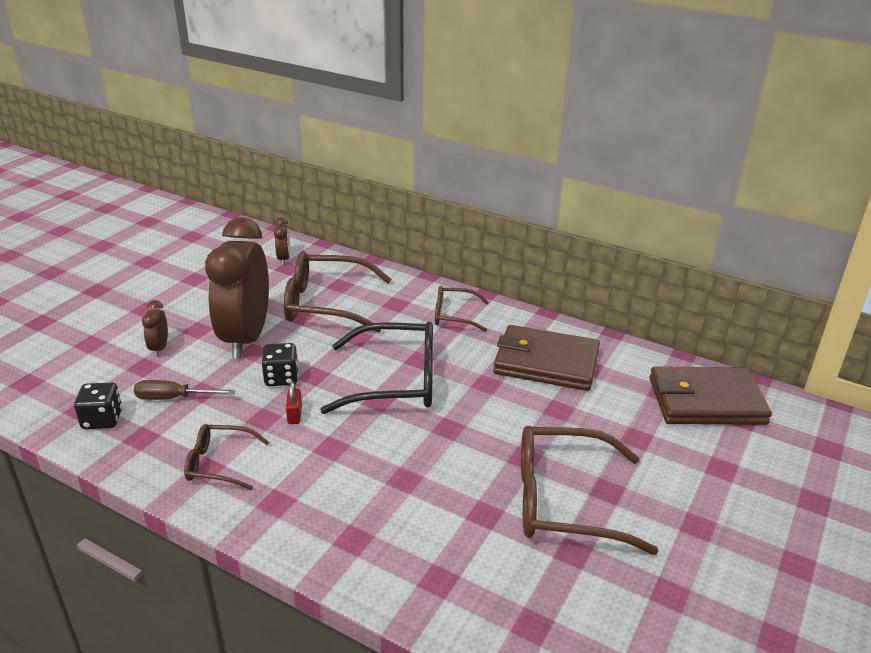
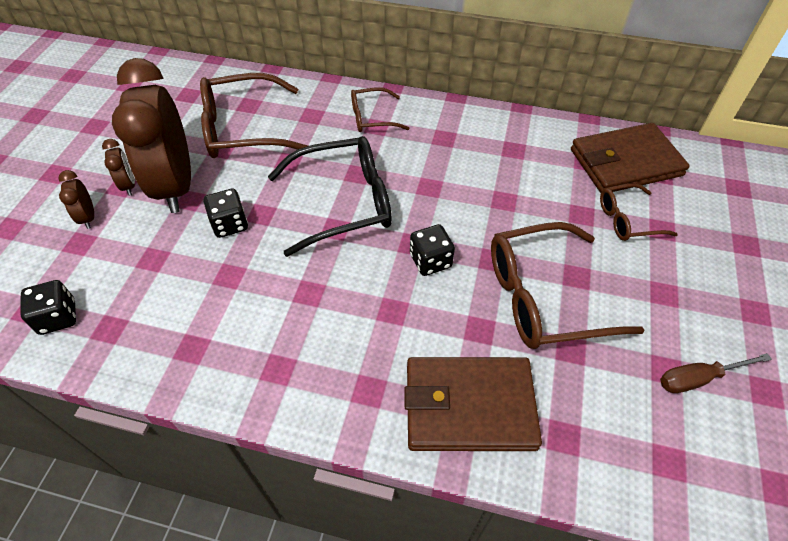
camera: 15 degrees left, 20 degrees up
brown screwdriver [134,380,236,400] -> brown screwdriver moved to [660,353,772,393]
brown glasses [184,424,269,490] -> brown glasses moved to [600,183,678,241]
brown clock [274,217,290,265] -> brown clock moved to [102,139,135,196]
red padlock [286,382,302,424] -> none
brown wallet [493,325,600,391] -> brown wallet moved to [404,357,542,451]
none -> black dice [410,224,455,276]

